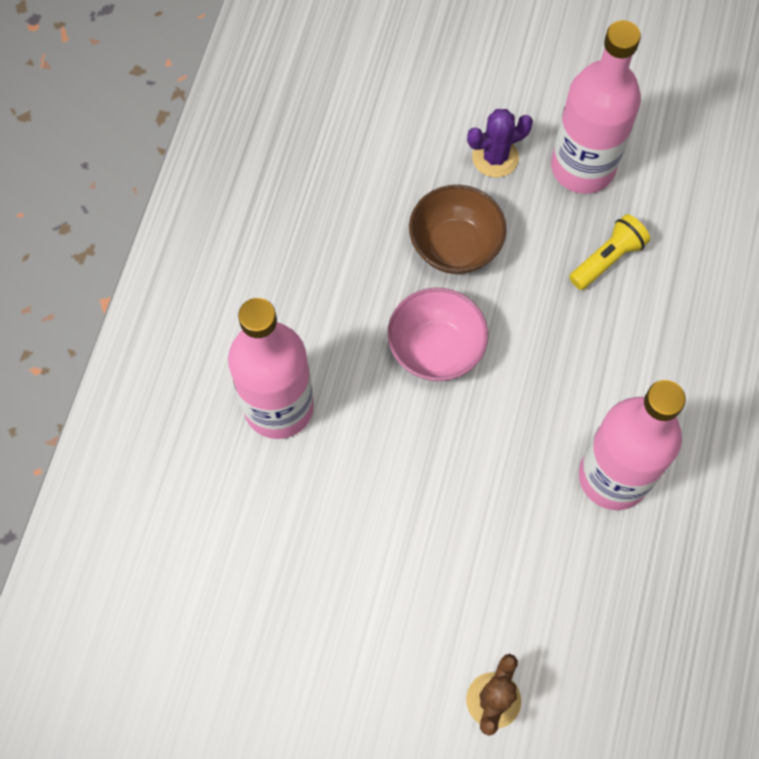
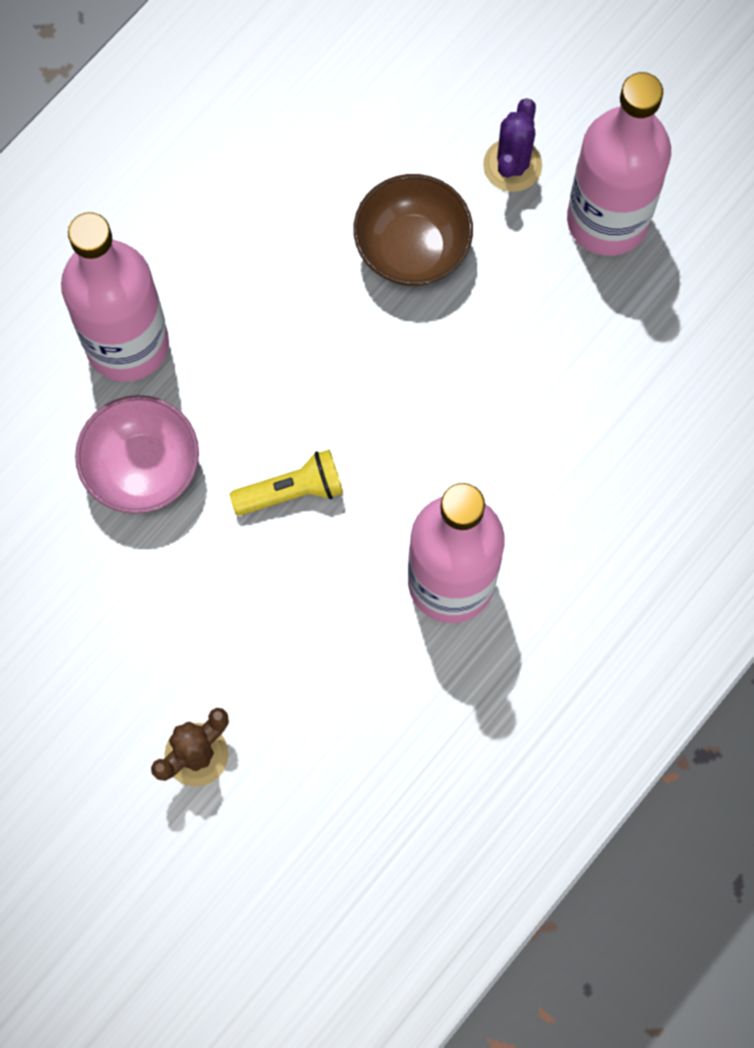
camera: 25 degrees right, 5 degrees up
pink bowl [388,288,488,381] -> pink bowl moved to [75,395,199,514]
purple cactus [467,109,533,177] -> purple cactus turned 75 degrees counterclockwise [483,98,542,192]
yellow flashlight [569,214,650,290] -> yellow flashlight moved to [229,450,343,516]

